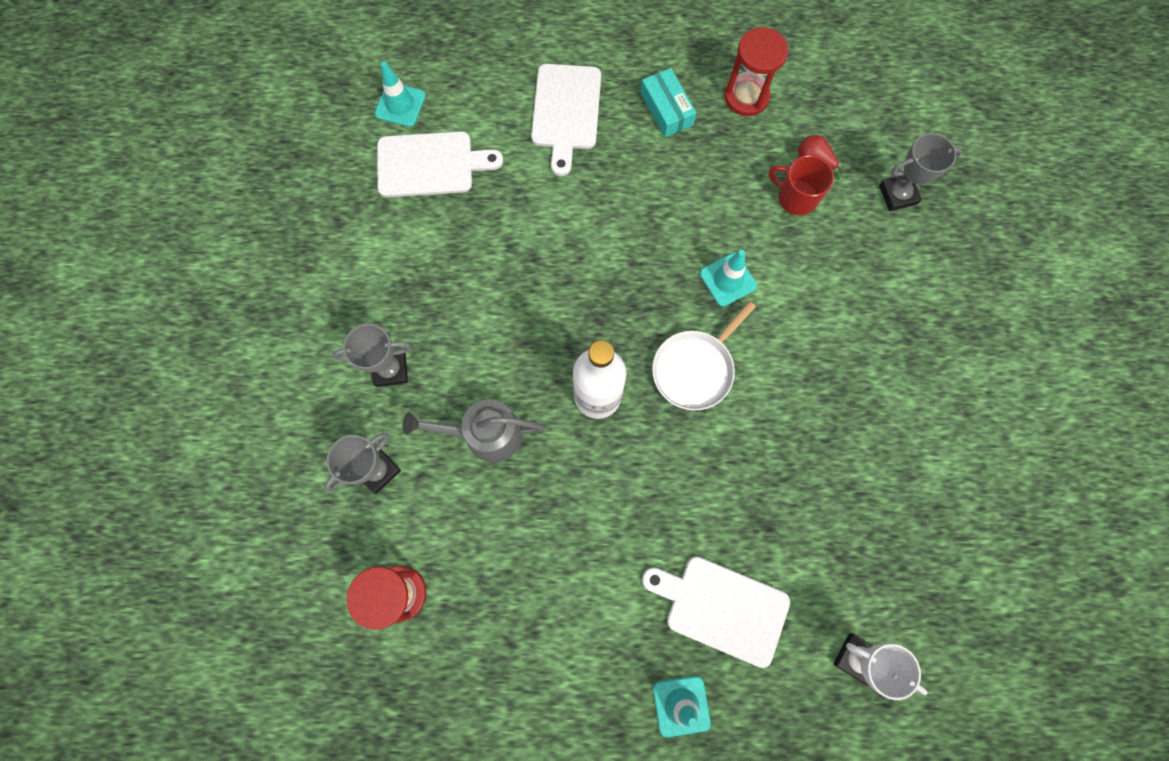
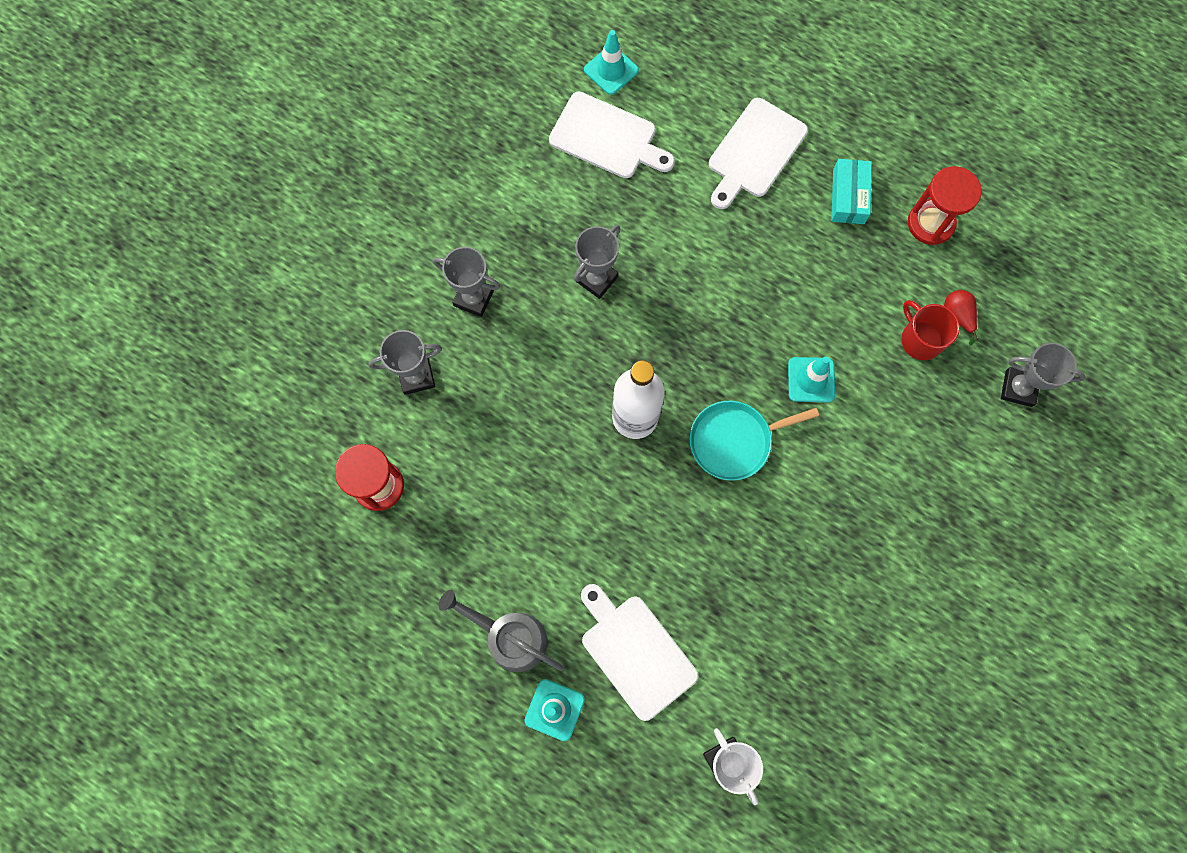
camera: 30 degrees right, 0 degrees up
grey watering can [403,399,544,463] -> grey watering can moved to [439,590,564,672]
white pan [652,301,756,410] -> turquoise pan [690,401,819,481]
none -> grey trophy [574,225,620,299]

